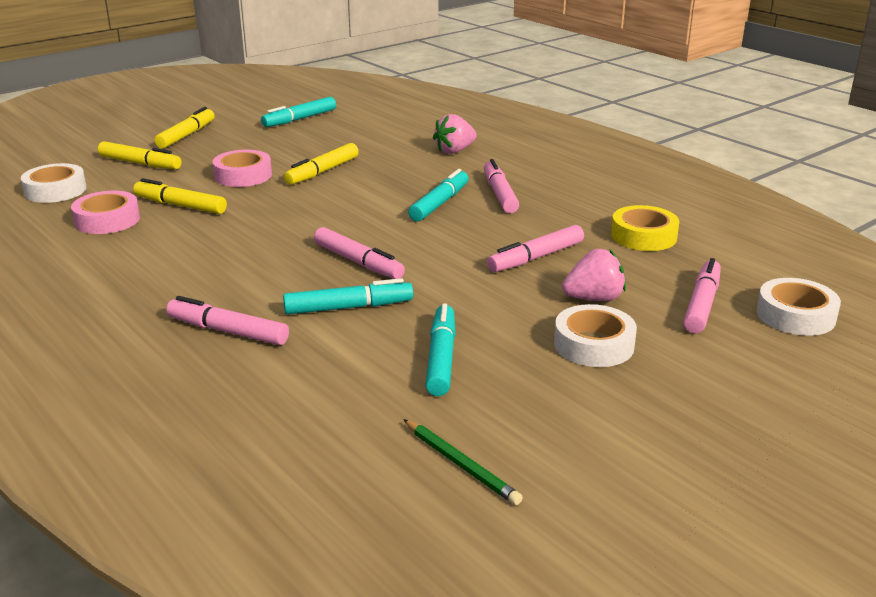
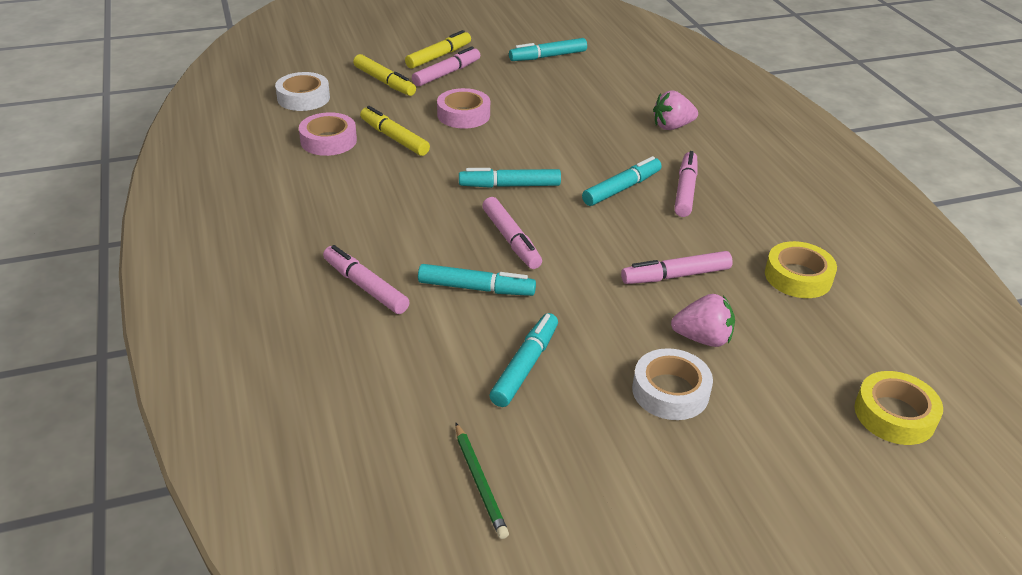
camera: 20 degrees right, 10 degrees up
yellow marker [284,143,359,185] -> none
pink marker [683,258,721,334] -> pink marker moved to [412,46,480,86]
white tape [756,278,841,336] -> yellow tape [854,371,943,445]
none -> turquoise marker [459,168,561,188]

